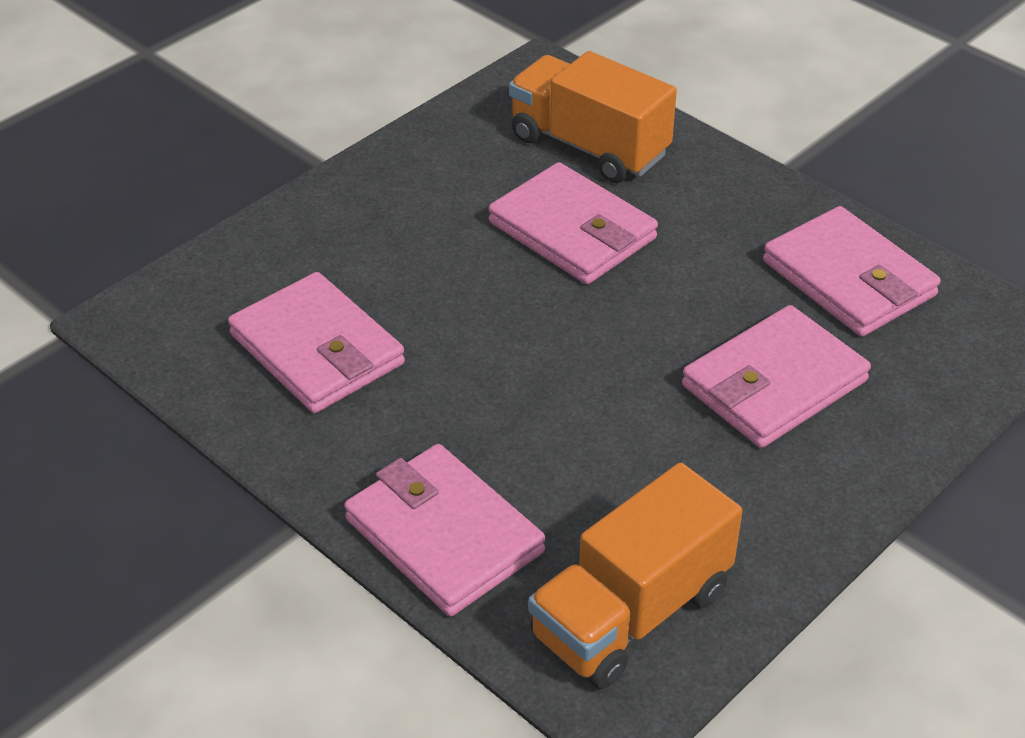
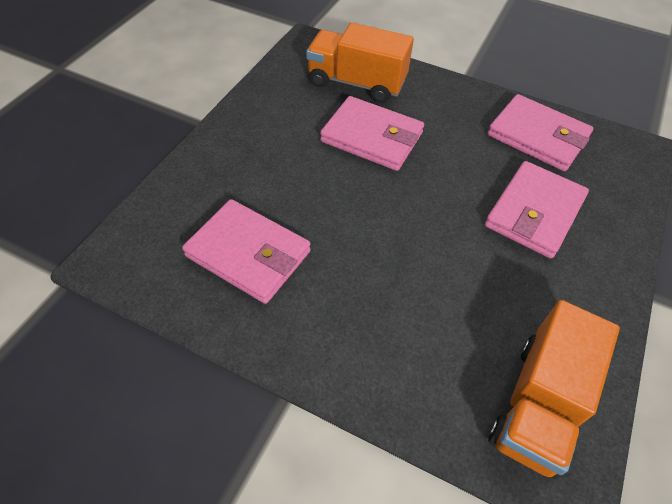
camera: 20 degrees left, 10 degrees up
pink wallet [344,444,545,616] -> none

